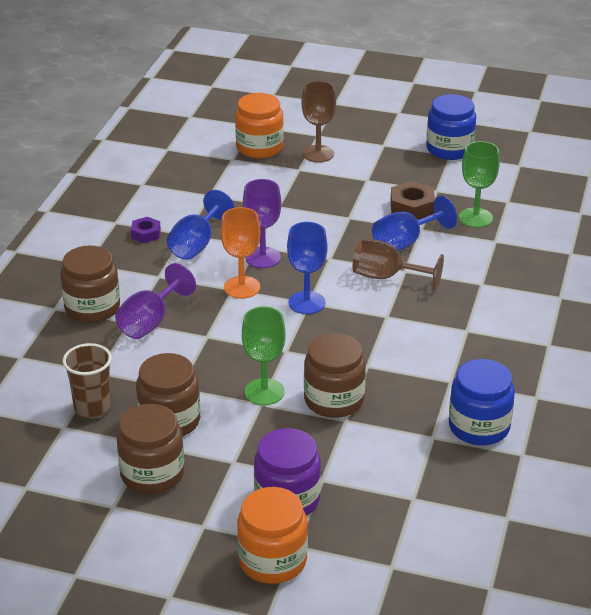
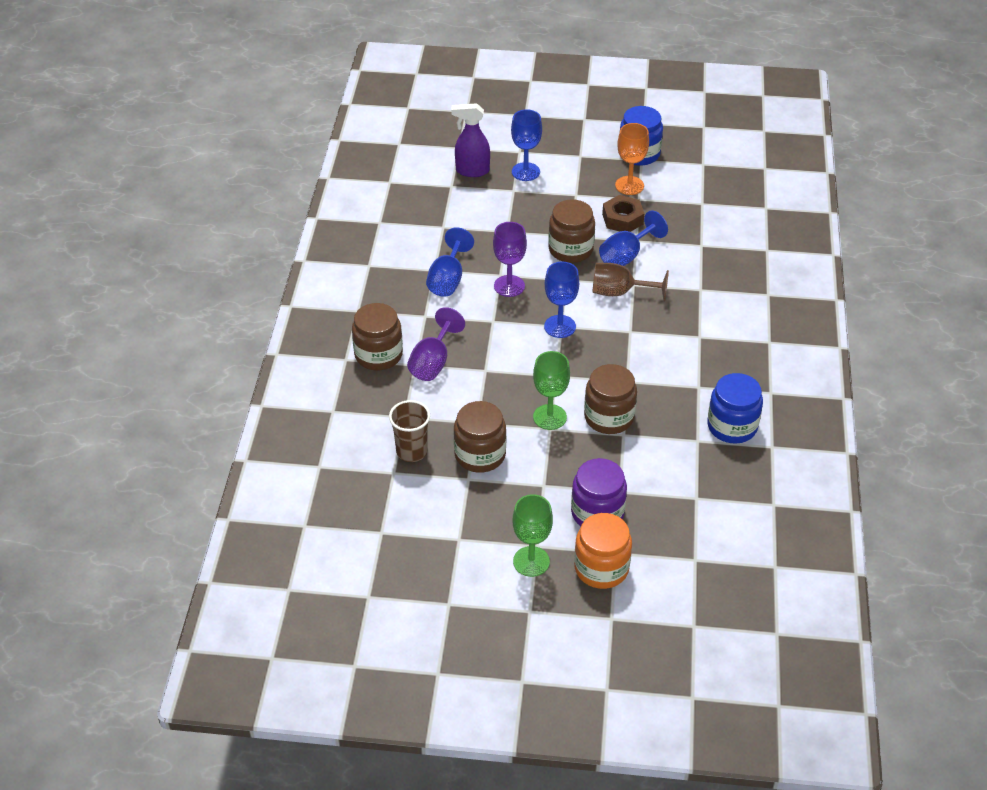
camera: 10 degrees left, 10 degrees up
brown jar [117,404,184,494] -> brown jar moved to [548,199,595,263]
purple nut [131,217,161,243] -> none
orange goblet [221,207,261,299] -> orange goblet moved to [615,123,649,195]
orange jar [235,93,284,158] -> purple spray bottle [451,103,490,177]
brown goblet [301,81,336,162] -> blue goblet [511,109,542,181]
green goblet [459,141,500,228] -> green goblet moved to [513,494,553,577]

